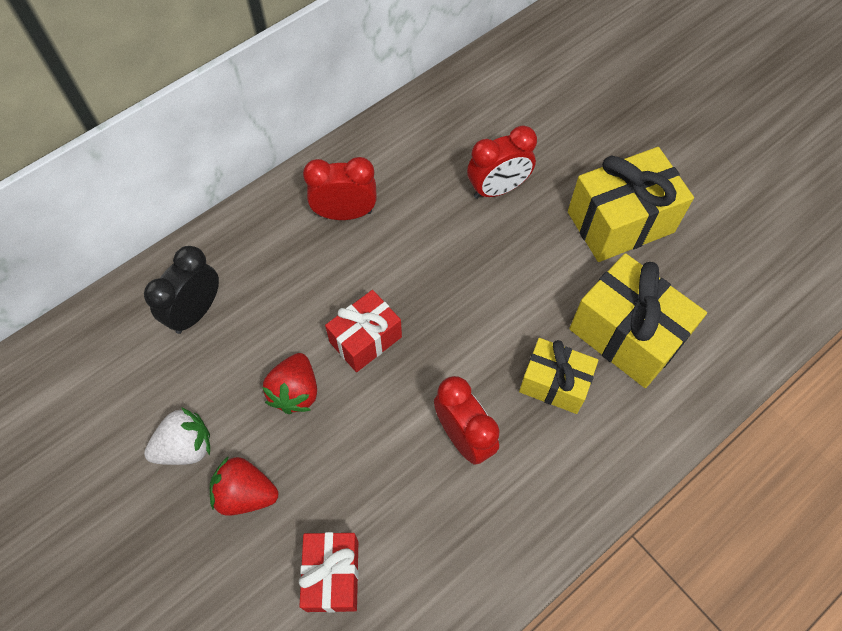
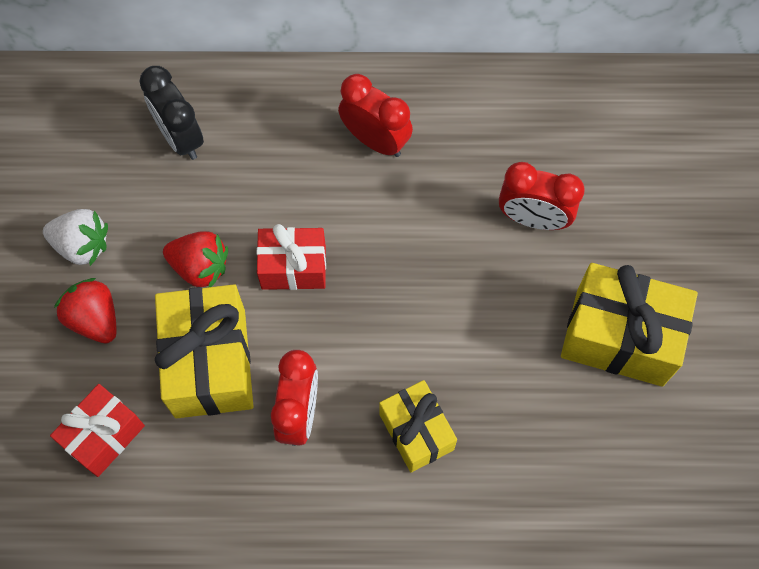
camera: 40 degrees right, 5 degrees up
black clock [144,246,219,334] -> black clock turned 105 degrees counterclockwise [139,66,204,160]
red strawberry [262,353,317,414] -> red strawberry turned 120 degrees counterclockwise [163,231,228,287]
yellow gift [569,253,707,388] -> yellow gift moved to [155,284,254,418]

